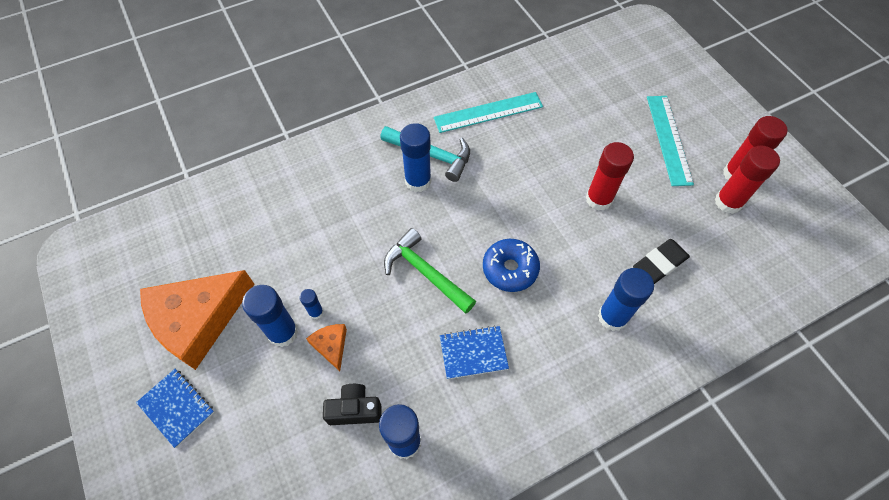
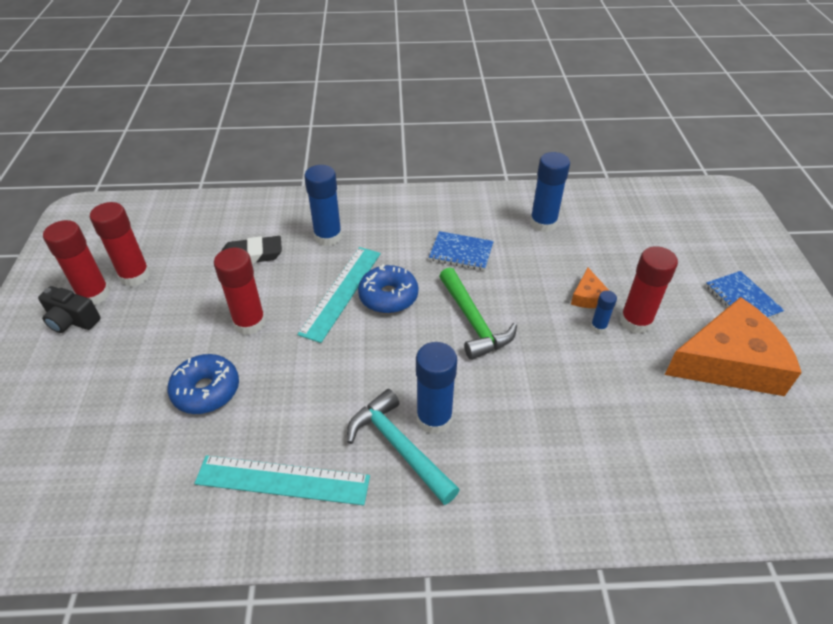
camera: 155 degrees left, 15 degrees down
blue glue stick [242,285,298,347] -> red glue stick [620,246,678,334]
black camera [323,384,382,425] -> black camera moved to [38,286,101,333]
turquoise ruler [647,96,694,186] -> turquoise ruler moved to [297,247,381,343]
none -> blue donut [167,354,239,414]

